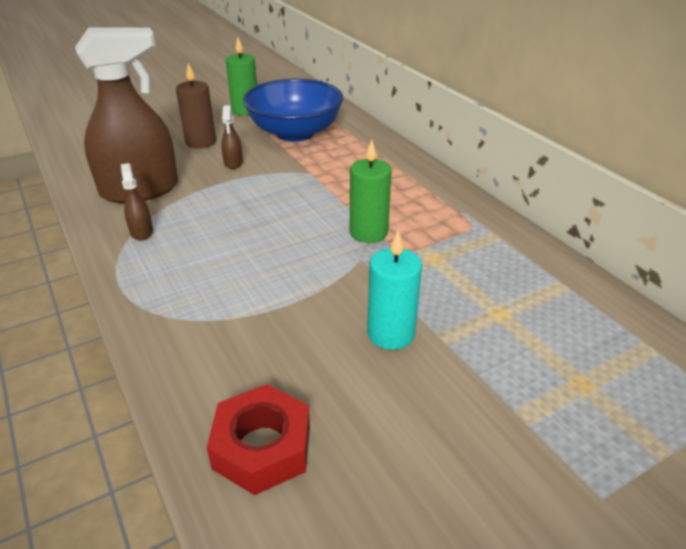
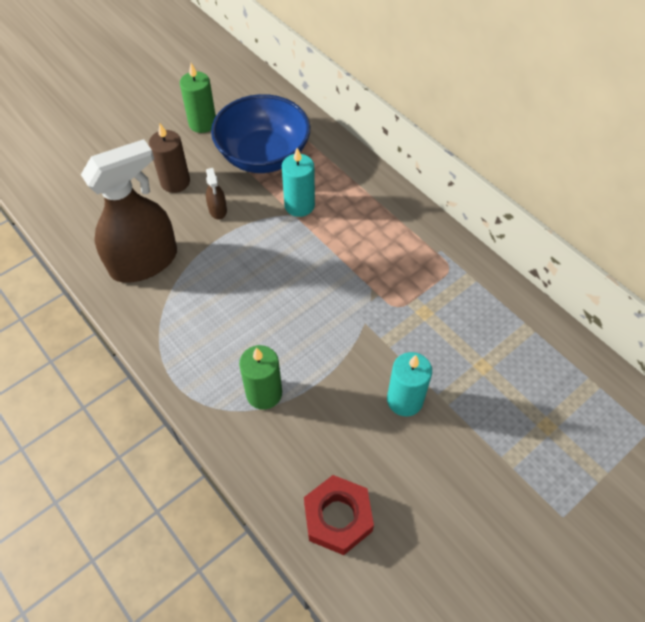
camera: 10 degrees left, 20 degrees up
brown spray bottle [121,163,153,241] -> none
green candle [350,140,392,243] -> green candle moved to [239,345,282,410]
none -> turquoise candle [282,148,315,217]

